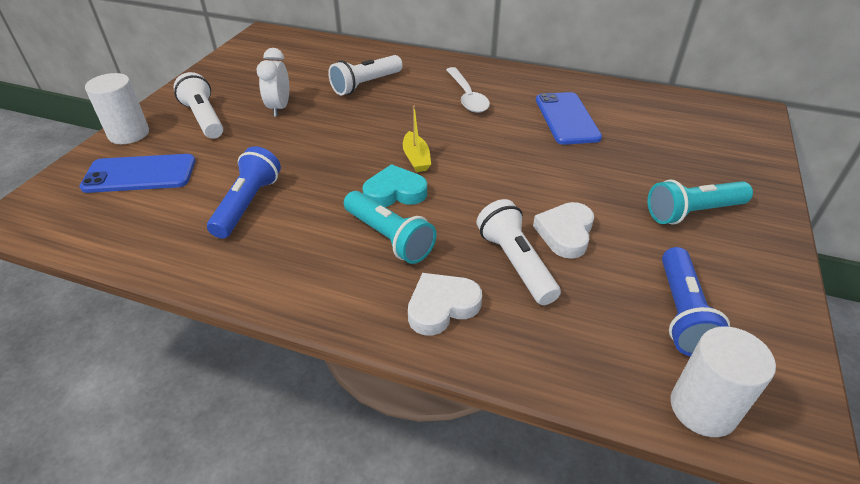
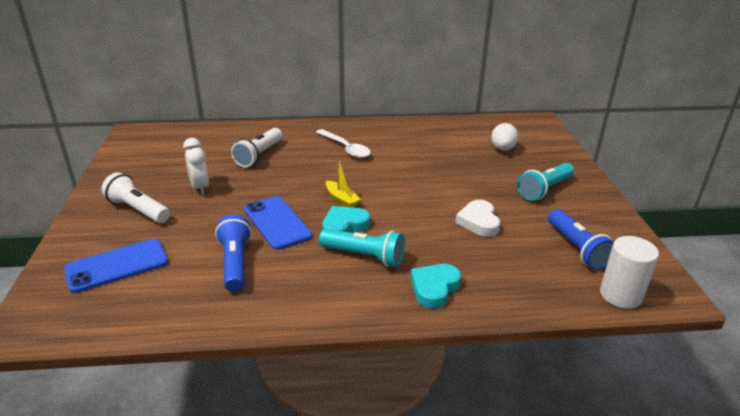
camera: 25 degrees left, 10 degrees down
white cylinder [85,73,149,144] -> none
white heart [408,273,482,336] -> turquoise heart [411,264,461,309]
white flashlight [477,199,561,305] -> none
blue phone [536,92,602,145] -> blue phone moved to [244,196,312,250]
none -> white egg [491,123,518,151]

